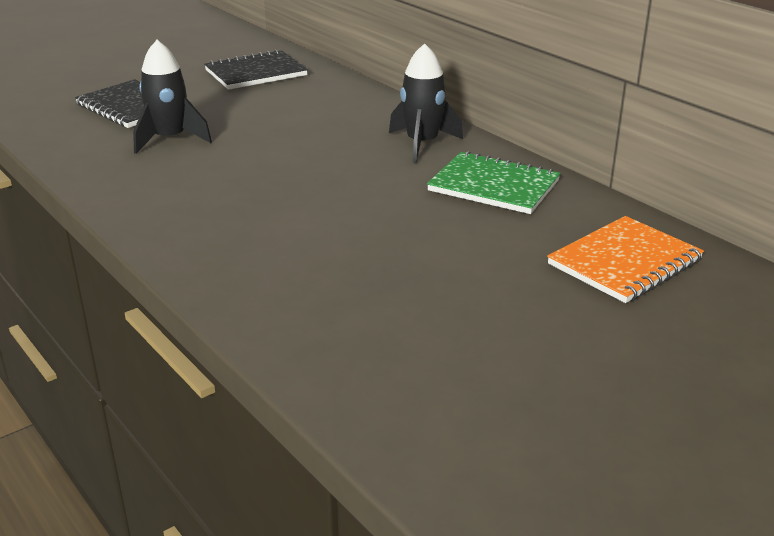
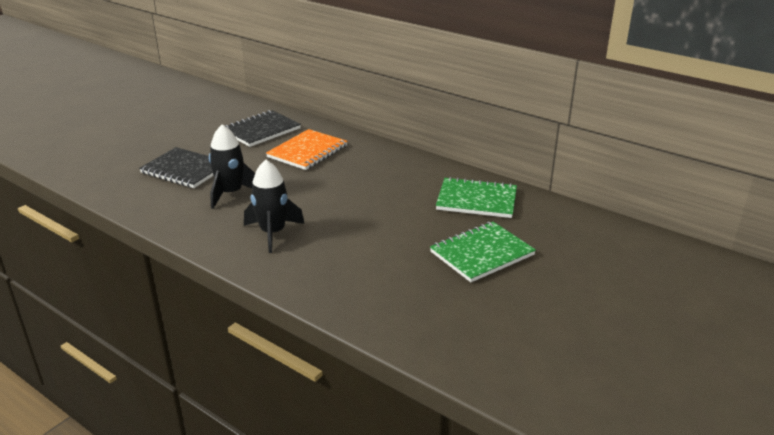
camera: 15 degrees left, 0 degrees up
black rocket [389,43,463,163] -> black rocket moved to [244,160,305,253]
orange notebook [547,216,704,303] -> orange notebook moved to [266,129,347,170]
none -> green notebook [430,222,536,282]

